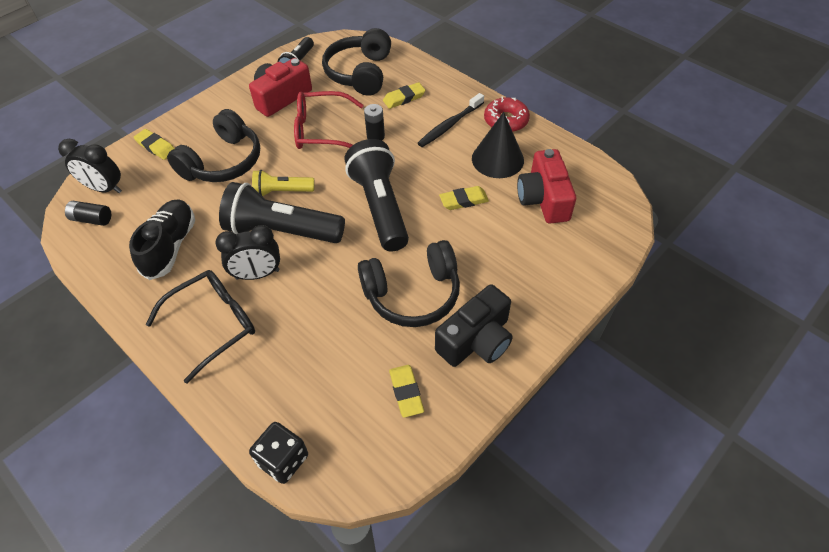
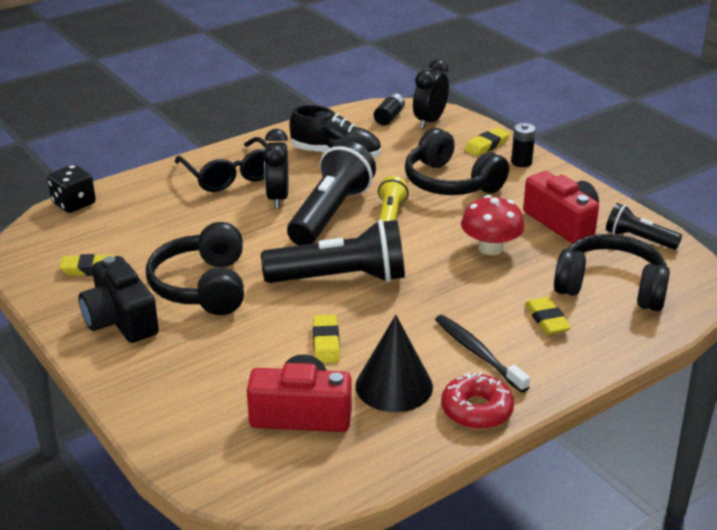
camera: 100 degrees right, 20 degrees down
red glasses [294,91,364,149] -> red mushroom [461,195,525,255]
black battery [364,104,385,141] -> black battery moved to [511,123,536,167]

